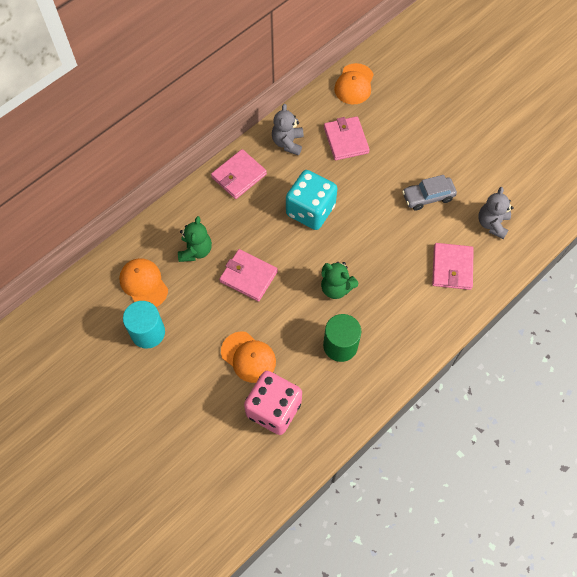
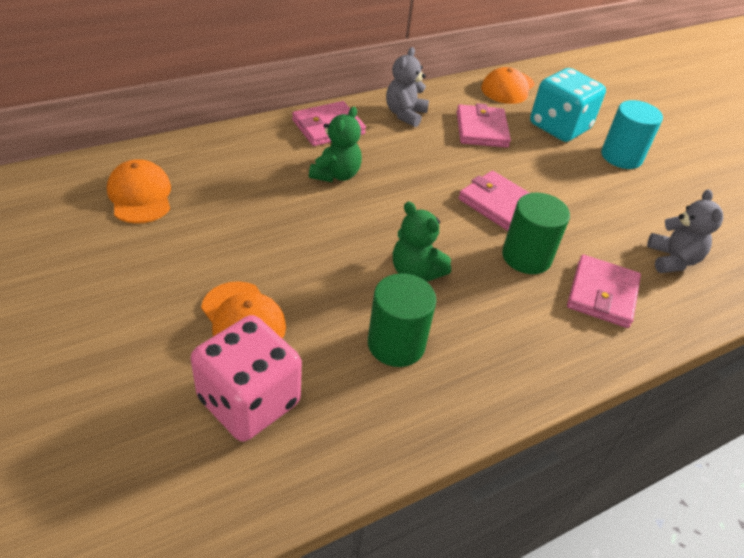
camera: 10 degrees right, 20 degrees down
turquoise cylinder [123,301,165,349] -> turquoise cylinder moved to [601,100,663,169]
green teddy bear [178,216,212,262] -> green teddy bear moved to [309,107,362,182]
pink wallet [219,249,278,302] -> pink wallet moved to [458,171,529,231]
turquoise dice [286,170,338,230] -> turquoise dice moved to [530,68,606,142]
grey car [402,175,457,210] -> none
grey teddy bear [478,187,514,239] -> grey teddy bear turned 150 degrees clockwise [647,189,723,273]
none -> green cylinder [502,193,570,274]

